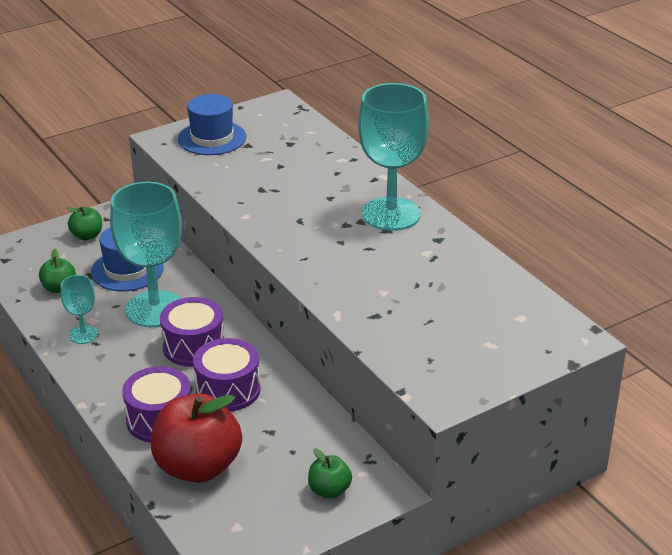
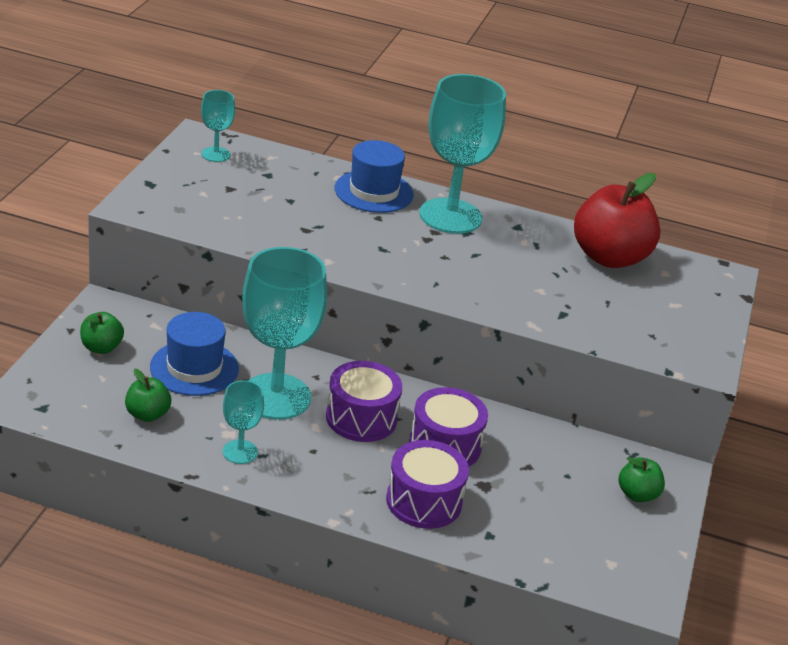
camera: 45 degrees left, 0 degrees up
red apple [151,393,242,483] -> red apple moved to [574,173,660,268]
blue hat [178,94,247,155] -> blue hat moved to [335,140,414,213]
none -> turquoise goblet [201,90,235,162]

